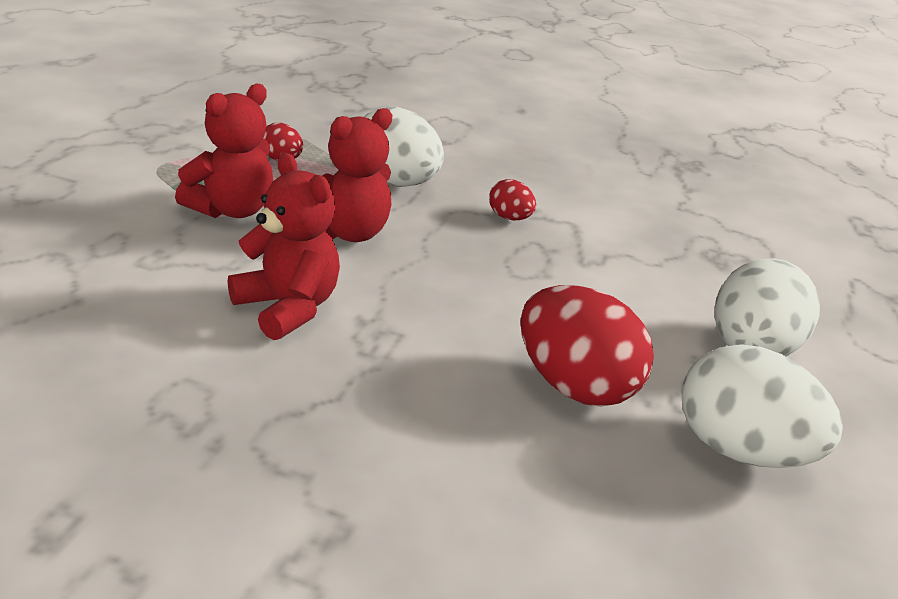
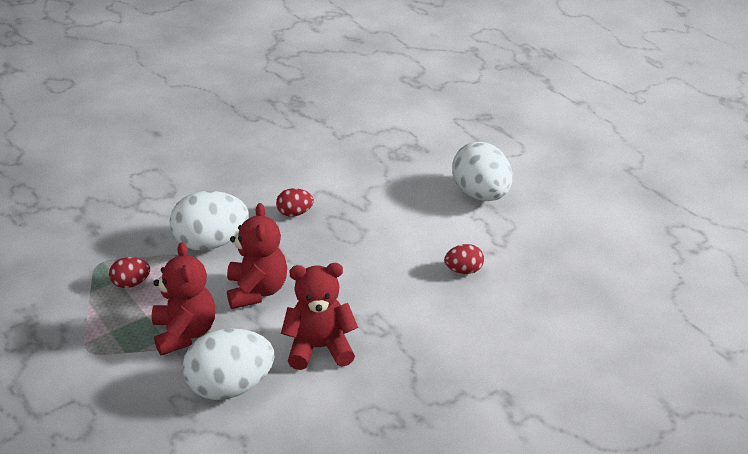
camera: 50 degrees left, 5 degrees up
red egg [520,285,654,407] -> red egg [444,244,484,274], size x0.50
white egg [682,344,843,468] -> white egg moved to [182,328,275,400]

